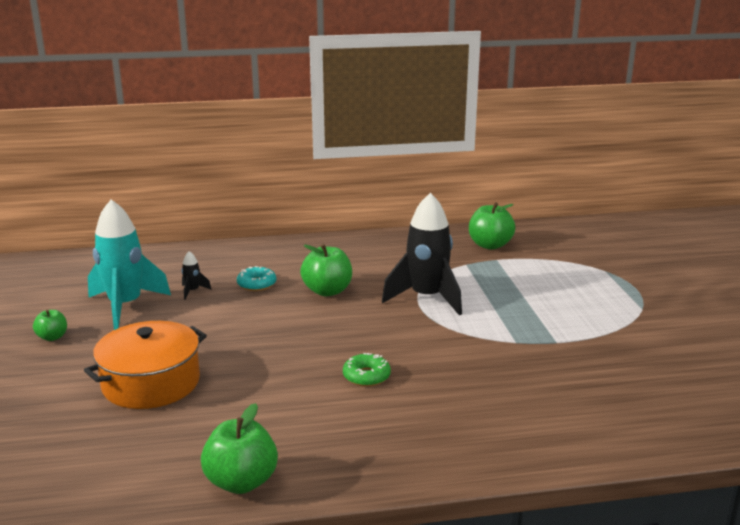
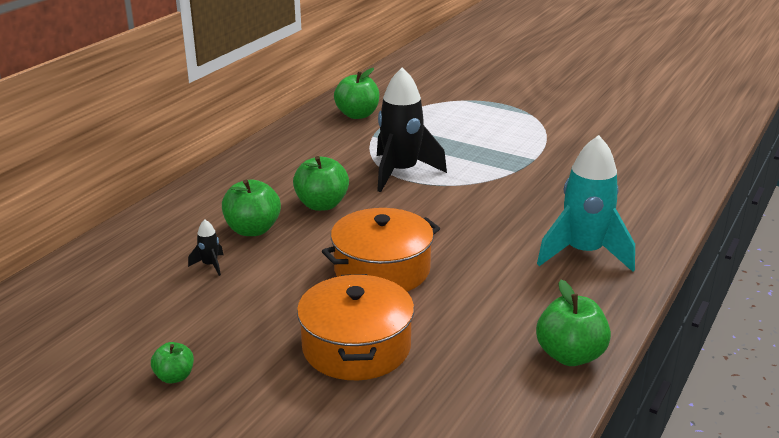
camera: 50 degrees left, 5 degrees up
turquoise rocket [88,199,171,330] -> turquoise rocket moved to [537,135,635,272]
turquoise donut [237,266,276,291] -> green apple [222,179,281,236]
green donut [343,353,391,387] -> none
none -> orange pot [322,208,440,292]

